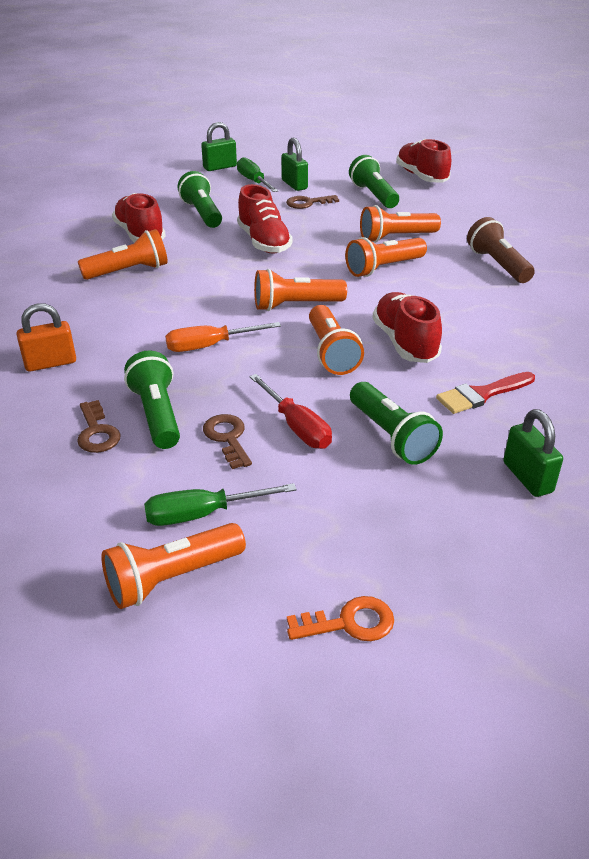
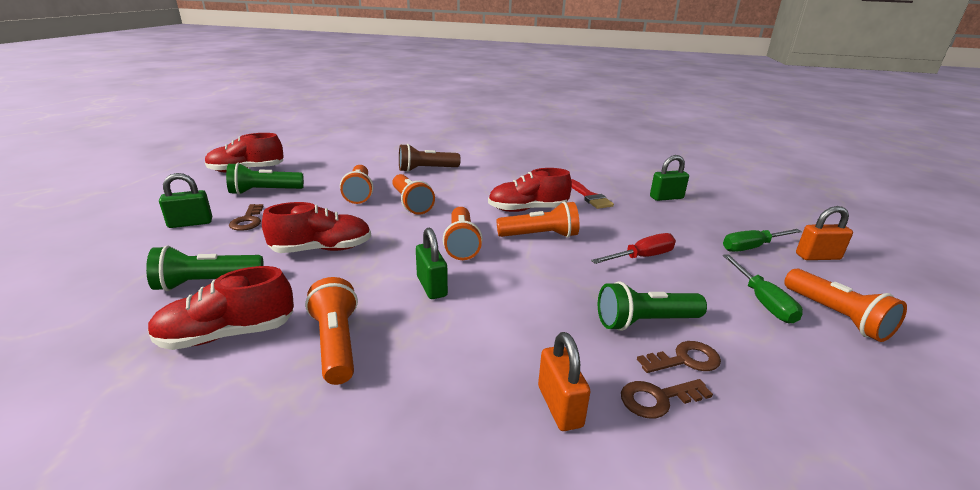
camera: 85 degrees left, 10 degrees down
orange screwdriver [165,322,281,352] -> none
green padlock [201,122,237,171] -> green padlock moved to [416,228,448,299]
brown key [203,414,252,469] -> brown key moved to [621,379,713,419]
green screwdriver [237,157,278,192] -> green screwdriver moved to [723,229,802,252]
orange key [287,596,394,641] -> orange padlock [796,206,853,260]
green flashlight [350,382,443,465] -> none

